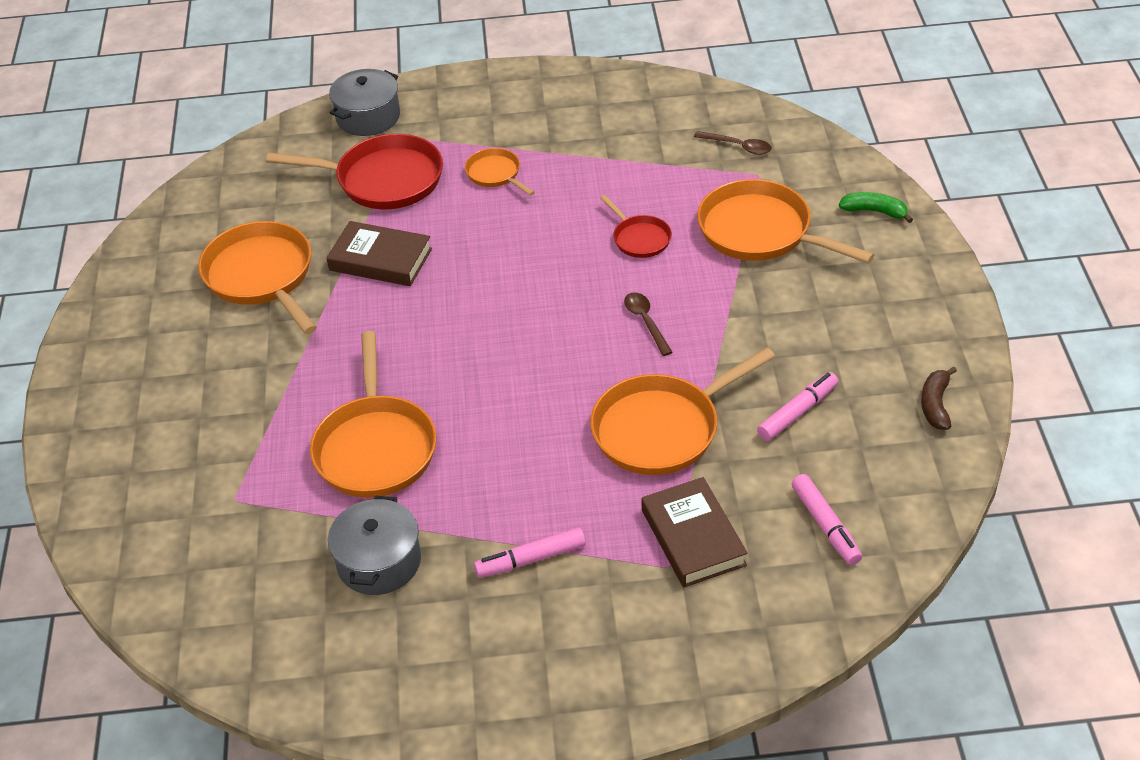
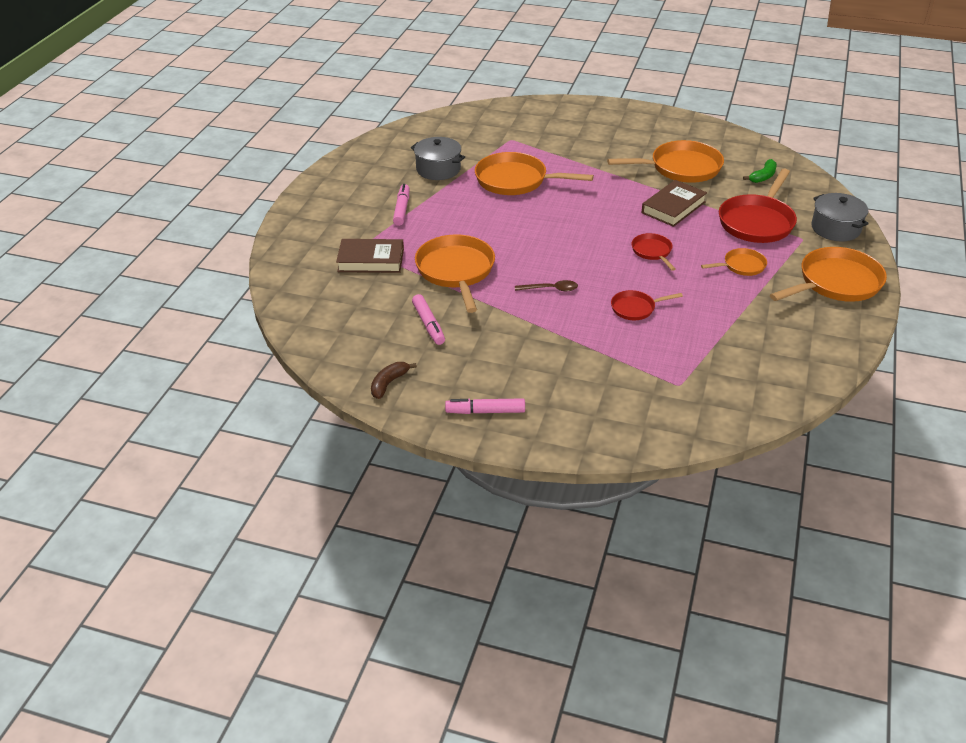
camera: 110 degrees right, 5 degrees down
brown spoon [694,131,772,155] -> none
orange pan [697,179,875,263] -> orange pan moved to [770,247,887,302]
pink marker [792,474,862,565] -> pink marker moved to [445,398,525,414]
green banana [839,192,913,223] -> green banana moved to [743,159,777,183]
brown banana [921,366,957,430] -> brown banana turned 90 degrees counterclockwise [371,362,417,399]
none -> red pan [631,233,676,271]

